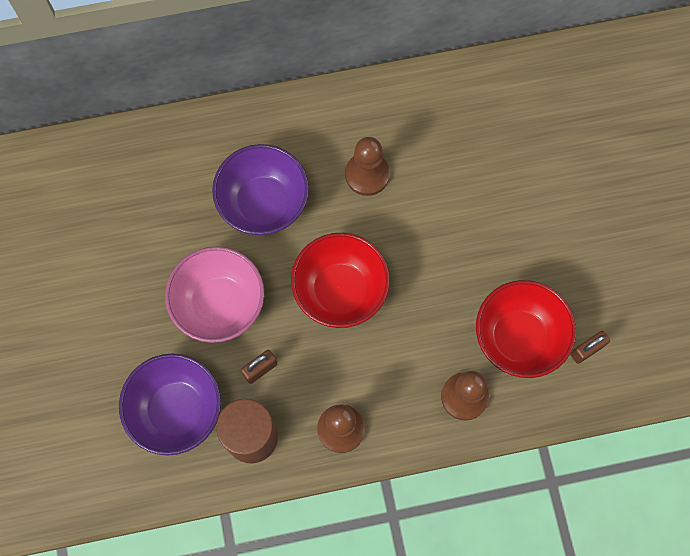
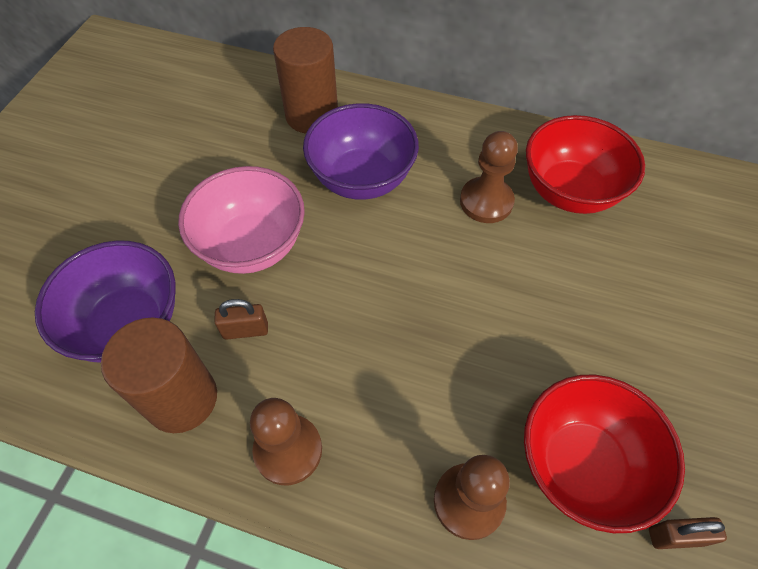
camera: 30 degrees right, 15 degrees down
red bowl [291,233,390,328] -> red bowl moved to [526,115,645,214]
none -> brown cylinder [273,27,338,133]

